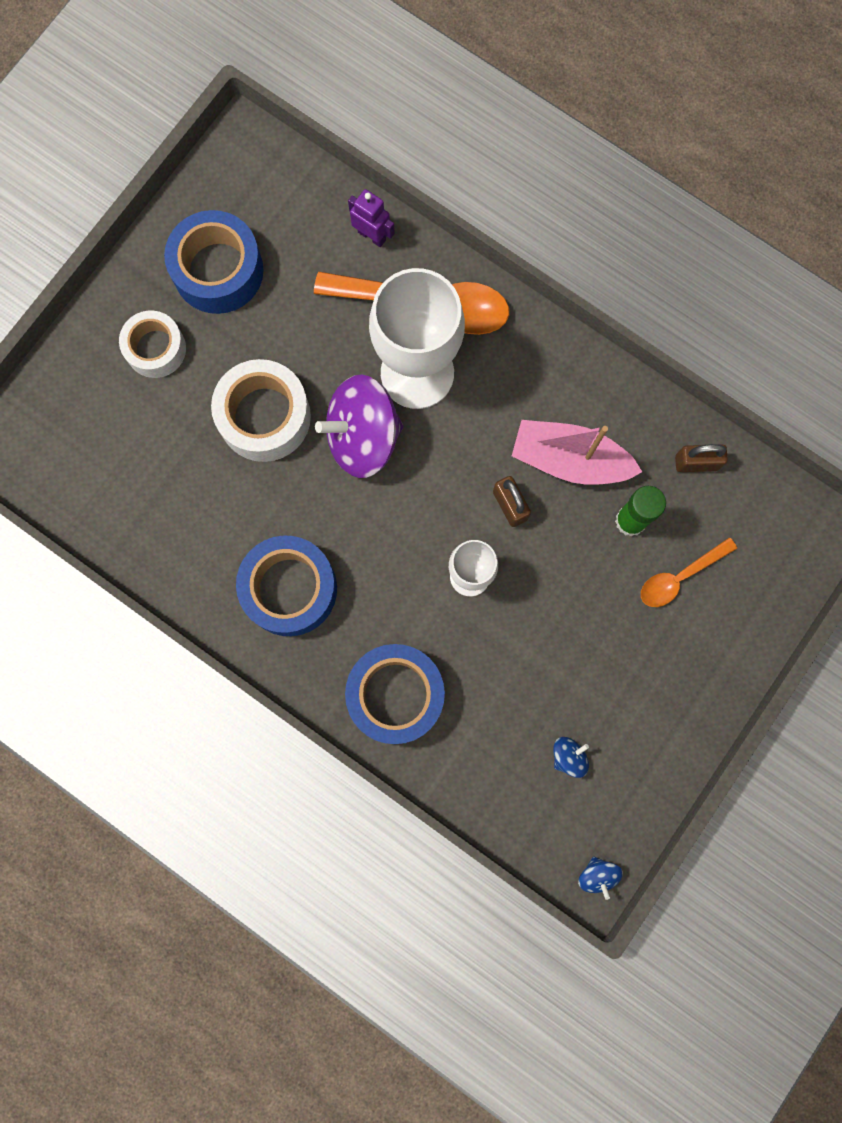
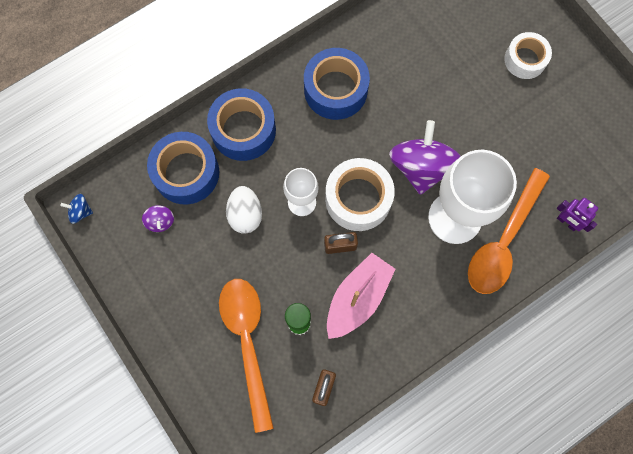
camera: 110 degrees right, 5 degrees down
blue tape [164,210,264,314] -> blue tape moved to [147,132,219,205]
white tape [211,359,311,462] -> white tape moved to [325,158,395,231]
purple robot [348,189,395,247] -> purple robot turned 75 degrees clockwise [557,198,598,232]
blue spinning top [553,737,589,778] -> purple spinning top [142,205,174,232]
orange spoon [641,537,737,607] -> orange spoon [219,279,274,433], size x1.82
none -> white egg [226,186,262,234]

